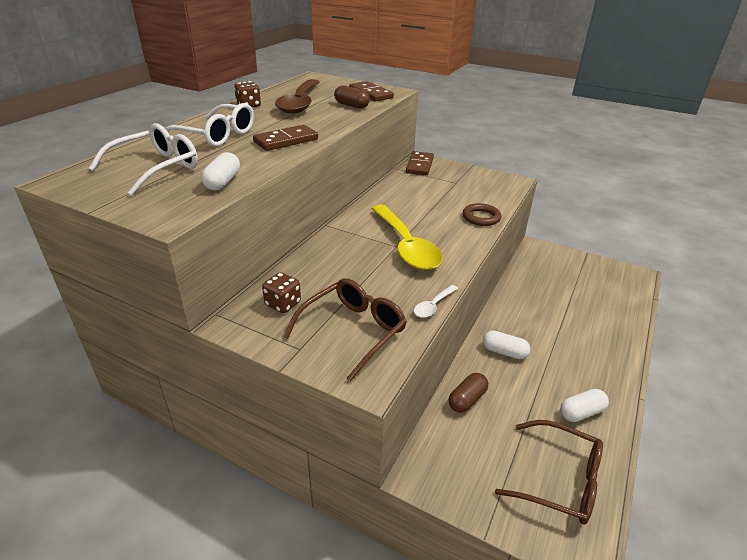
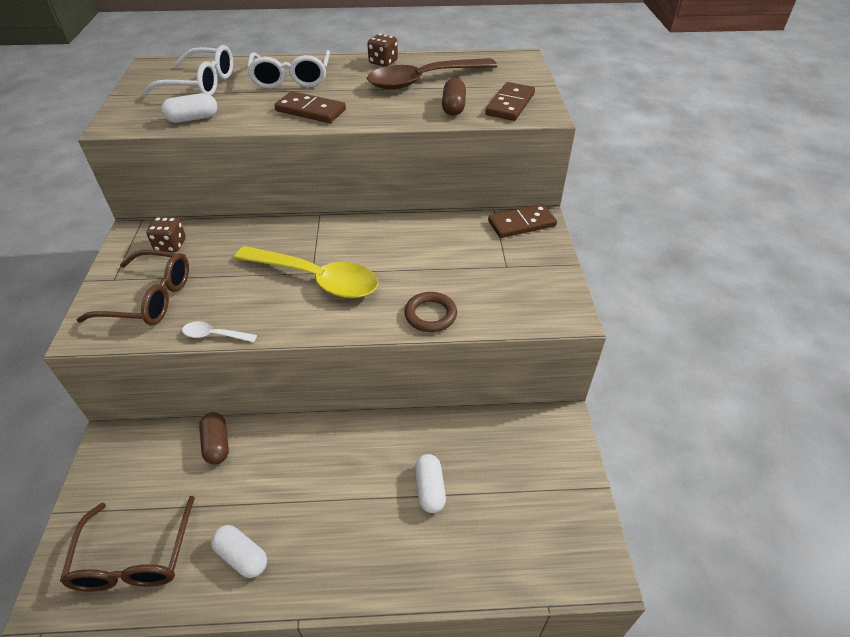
camera: 60 degrees right, 10 degrees up
yellow spoon [371,205,443,270] -> yellow spoon turned 105 degrees counterclockwise [234,246,379,298]
brown capsule [448,373,488,413] -> brown capsule turned 60 degrees clockwise [199,412,229,465]
white capsule [483,331,531,359] -> white capsule moved to [415,454,446,513]

